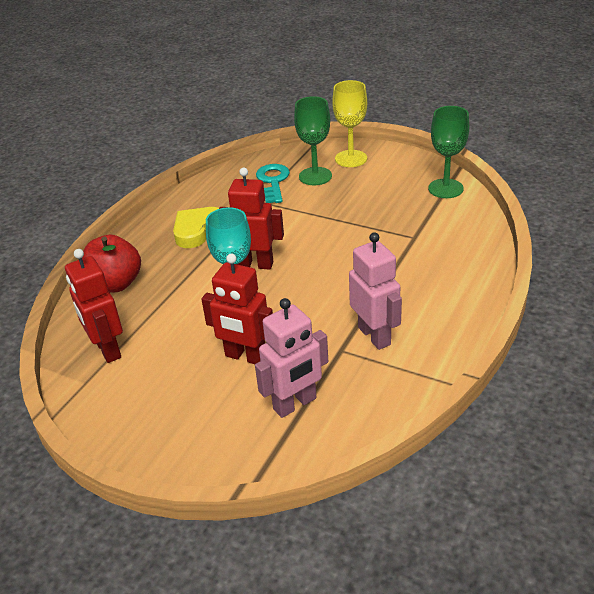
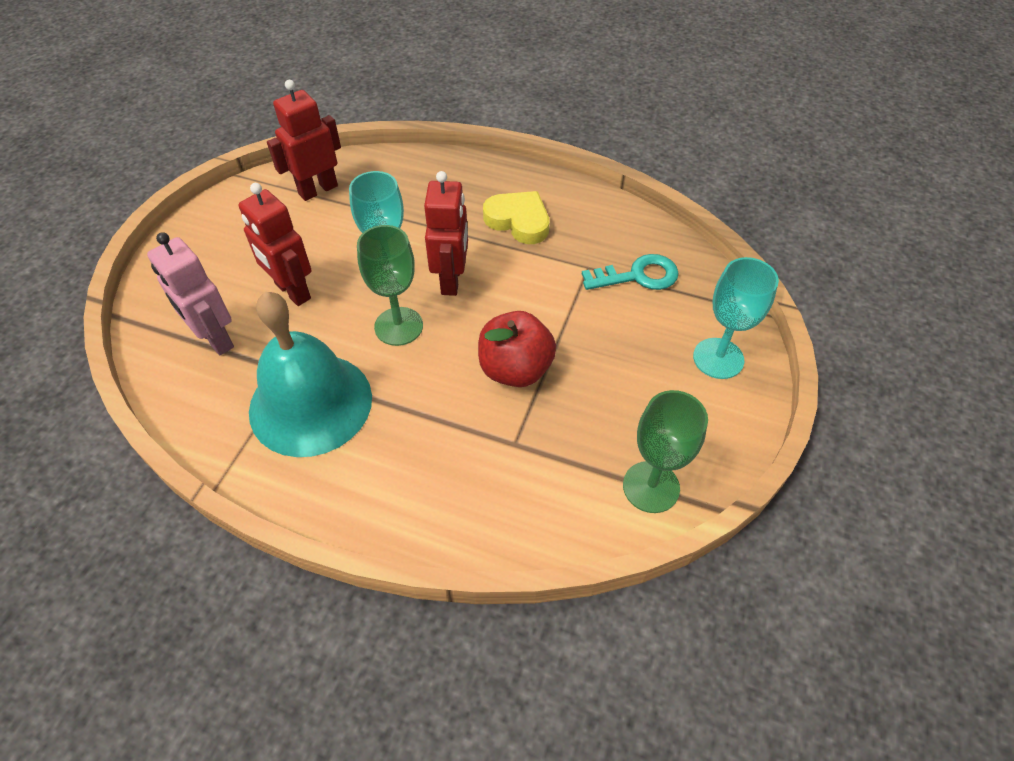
camera: 80 degrees right, 15 degrees up
red apple [82,235,141,292] -> red apple moved to [478,311,556,387]
red robot [201,253,273,364] -> red robot turned 60 degrees counterclockwise [239,183,311,306]
green goblet [294,96,332,185] -> green goblet moved to [357,225,423,346]
yellow goblet [332,80,367,167] -> turquoise goblet [693,257,779,379]
pink robot [349,232,402,350] -> turquoise bell [249,292,372,457]

